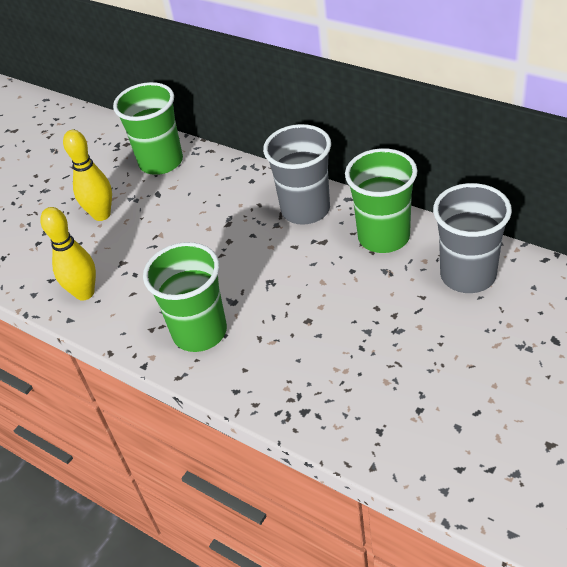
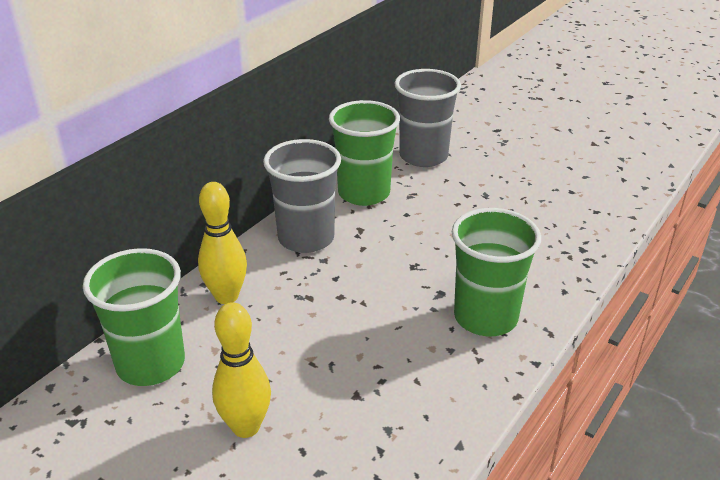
camera: 95 degrees left, 10 degrees down
yellow bowling pin [40,207,96,301] -> yellow bowling pin moved to [198,182,247,304]

